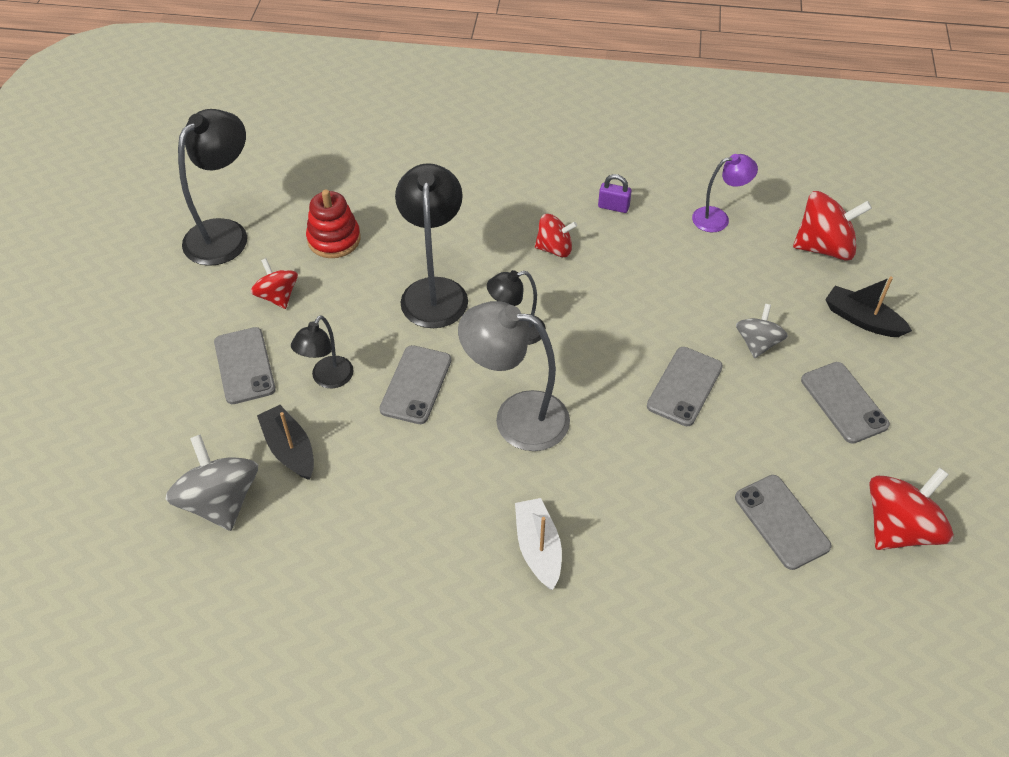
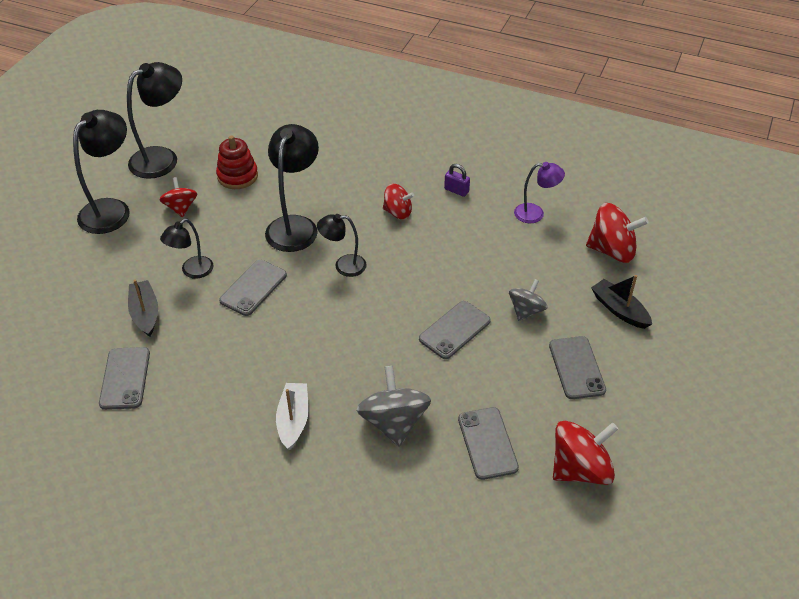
camera: 15 degrees right, 5 degrees down
grey spinning top [166,435,258,531] -> grey spinning top moved to [356,366,431,447]
grey phone [214,327,276,404] -> grey phone moved to [99,347,150,410]
grey lamp [458,301,570,451] -> none
none -> black lamp [73,110,130,234]

